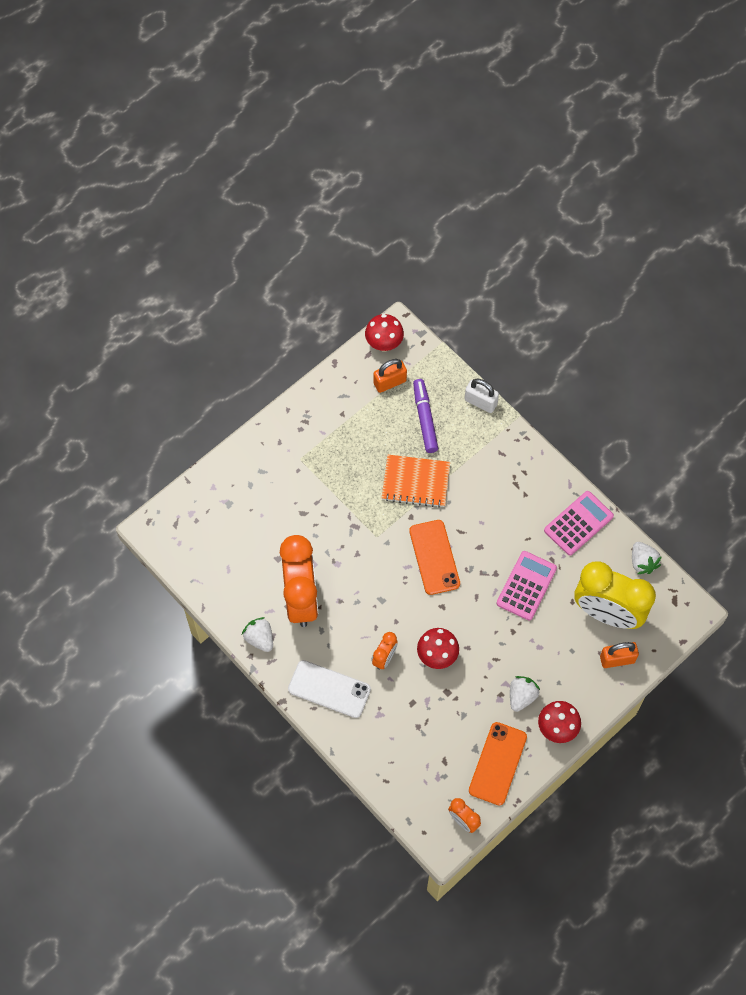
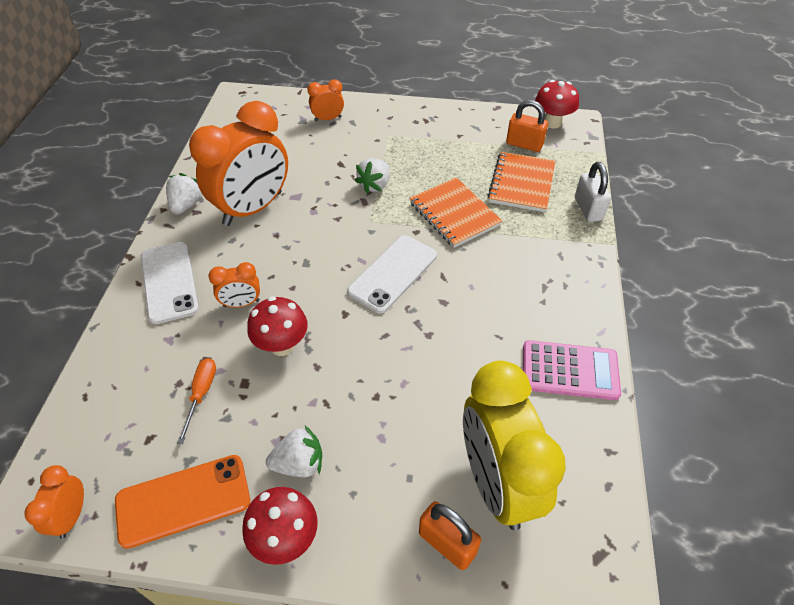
camera: 50 degrees right, 15 degrees down
orange phone [409,520,460,595] -> white phone [347,235,437,314]
purple marker [413,379,438,453] -> orange notebook [488,152,555,212]
pink calculator [496,551,557,621] -> none
white strawberry [632,542,662,574] -> white strawberry moved to [355,158,389,194]
none -> orange screwdriver [177,358,216,444]
none -> orange clock [307,79,344,121]

